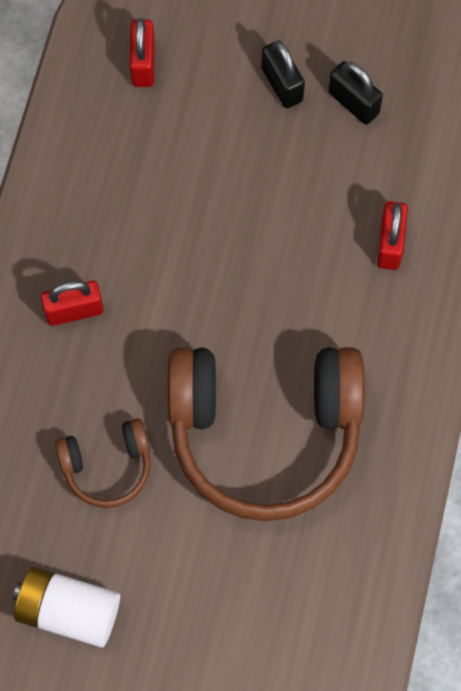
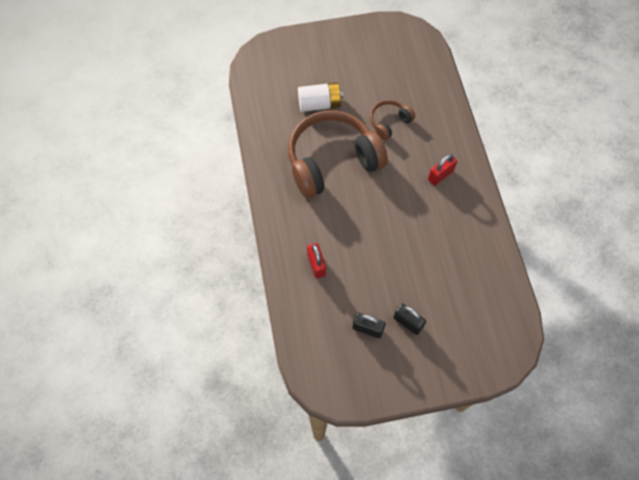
camera: 155 degrees right, 5 degrees down
white battery [13,567,120,648] -> white battery moved to [298,82,343,112]
red padlock [130,18,155,87] -> none

